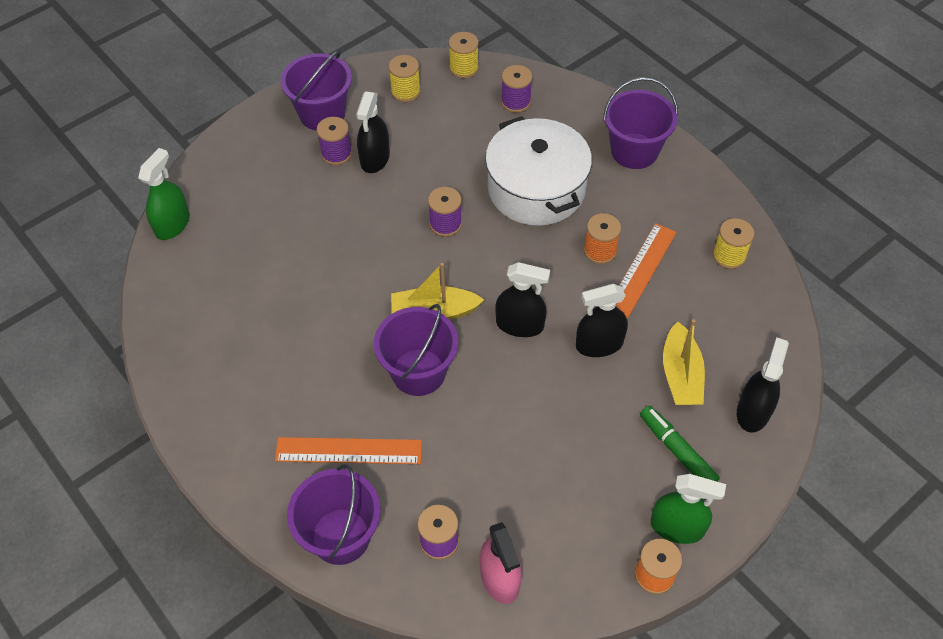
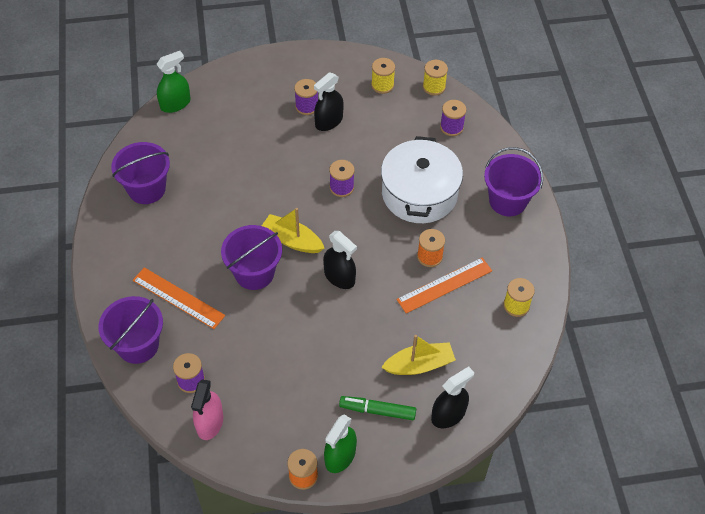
camera: 30 degrees right, 0 degrees up
purple bucket [281,50,352,131] -> purple bucket moved to [111,142,170,204]
black spray bottle [576,284,628,357] -> none
green marker [640,406,720,482] -> green marker turned 75 degrees counterclockwise [339,396,416,420]
green spray bottle [651,474,726,544] -> green spray bottle turned 75 degrees clockwise [324,415,357,473]
yellow boat [663,319,705,405] -> yellow boat turned 135 degrees counterclockwise [381,335,456,375]

